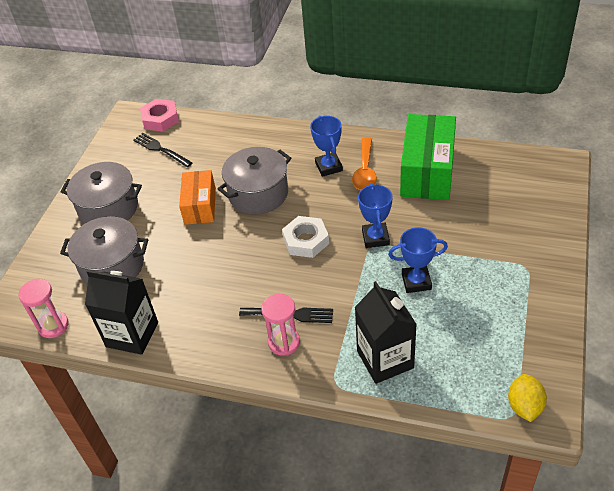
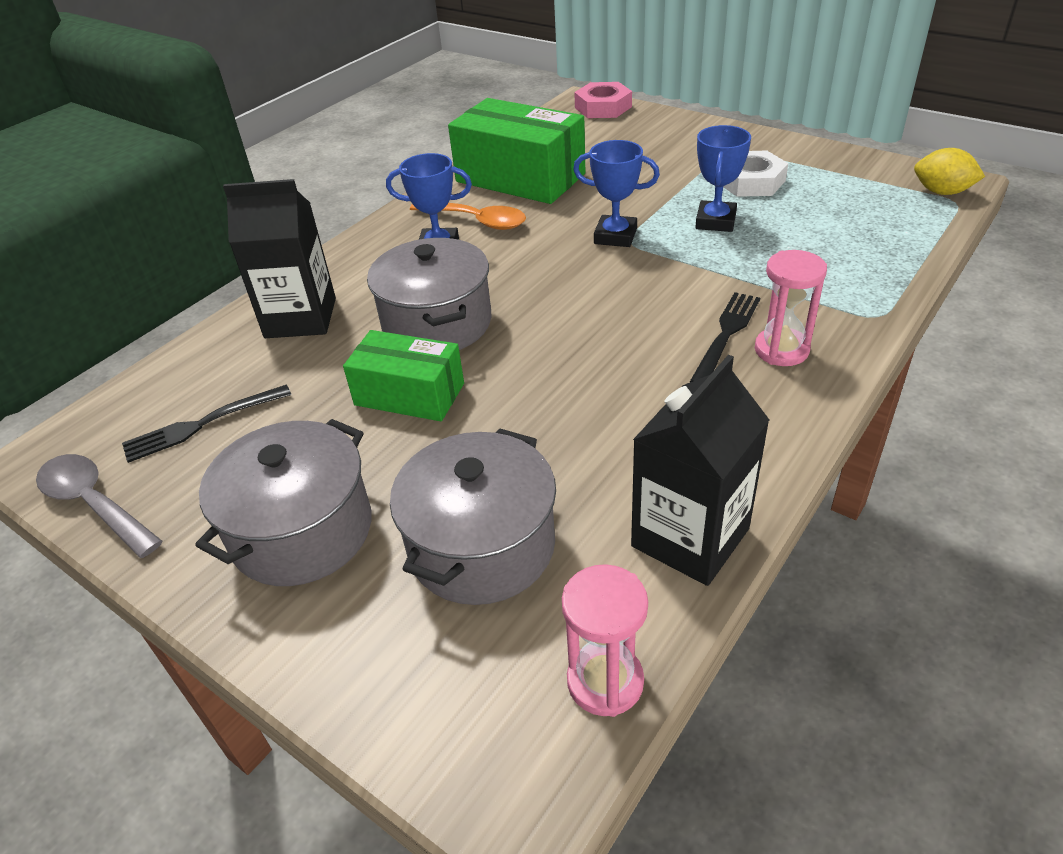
camera: 70 degrees left, 5 degrees down
pink nut [140,99,179,132] -> pink nut moved to [574,82,632,118]
orange box [179,170,216,225] -> green box [343,330,464,421]
white nut [282,216,329,258] -> white nut moved to [723,150,788,197]
black carton [355,281,417,384] -> black carton moved to [223,179,336,338]
none -> grey spoon [36,454,163,558]

